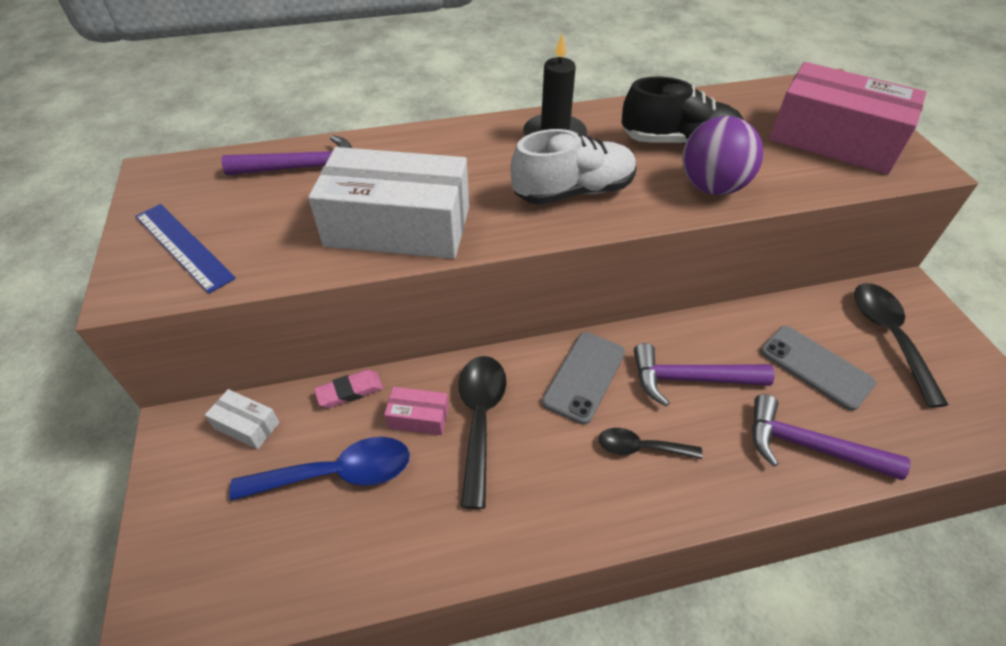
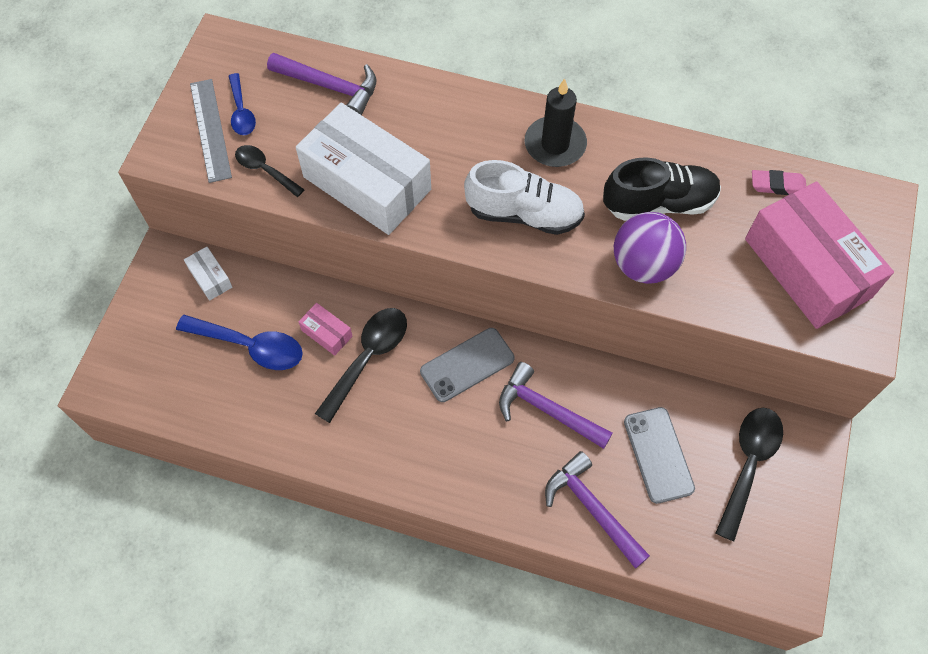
camera: 30 degrees right, 15 degrees up
blue ruler [135,204,236,293] -> grey ruler [190,79,232,183]
pink eraser [314,370,383,408] -> pink eraser moved to [752,170,806,195]
black spoon [599,428,702,459] -> black spoon moved to [235,145,305,197]
black shoe [622,77,744,144] -> black shoe turned 45 degrees counterclockwise [603,157,721,221]
none -> blue spoon [229,73,256,135]

